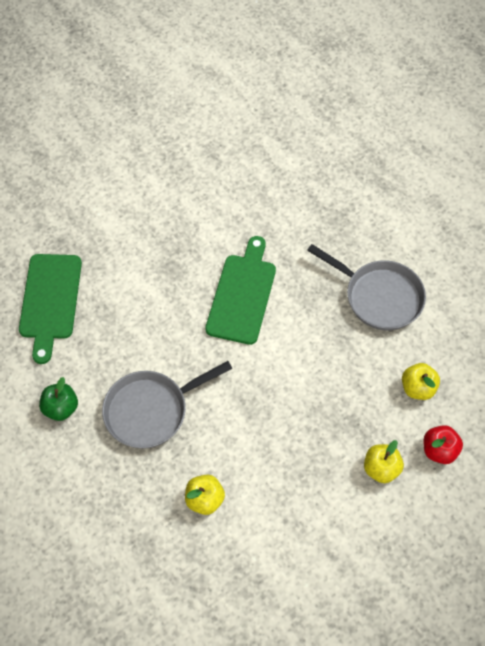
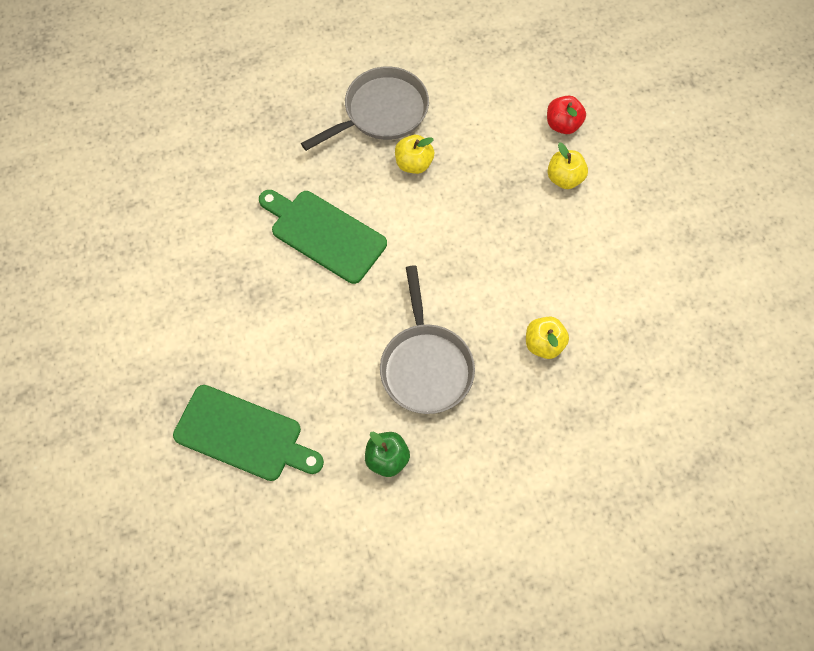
camera: 70 degrees left, 5 degrees up
yellow apple [402,363,440,400] -> yellow apple moved to [395,135,434,174]

